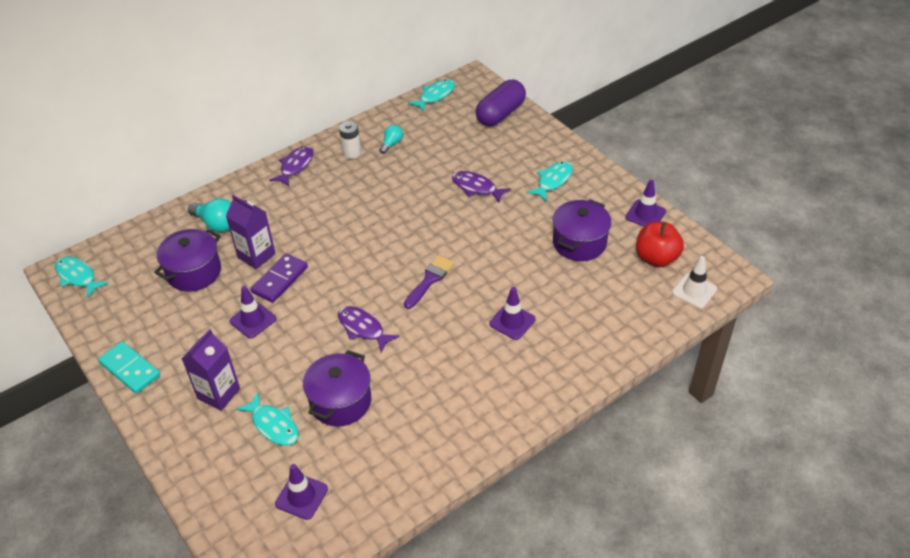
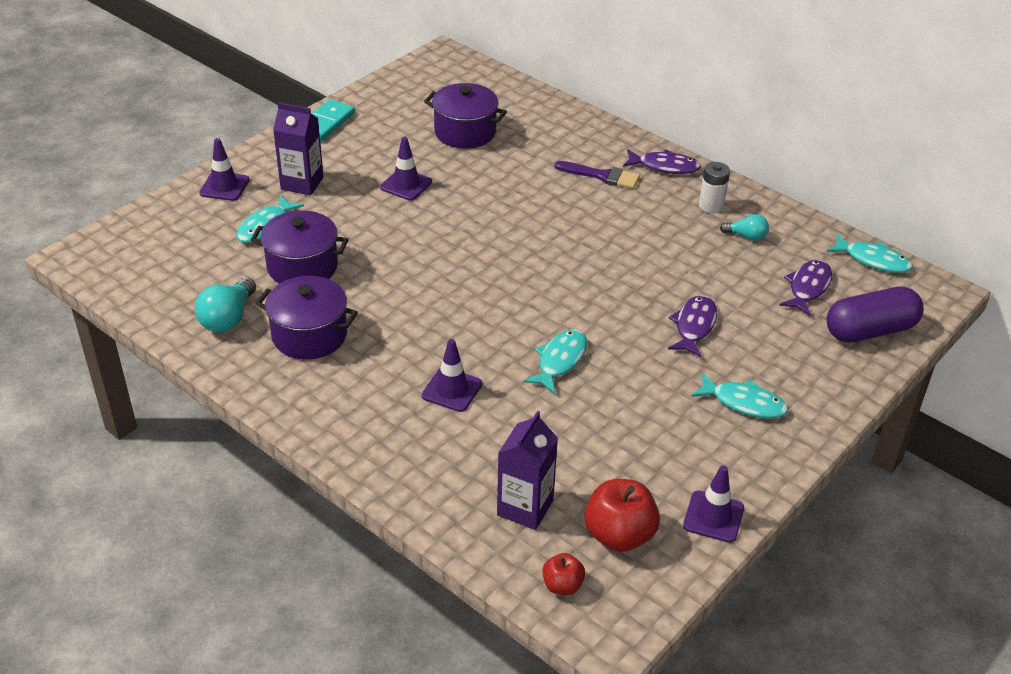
camera: 75 degrees right, 5 degrees down
turquoise fish [55,256,108,298] -> turquoise fish moved to [524,329,587,394]
turquoise light bulb [188,198,231,232] -> turquoise light bulb moved to [195,277,256,333]
purple carton [226,195,276,269] -> purple carton moved to [497,411,558,530]
purple domino [251,253,308,303] -> none
purple traffic cone [275,464,328,520] -> purple traffic cone moved to [199,138,249,201]
purple fish [338,306,399,352] -> purple fish moved to [779,260,832,316]
purple brush [404,255,454,309] -> purple brush moved to [554,161,640,189]
purple capsule [476,80,526,126] -> purple capsule turned 45 degrees counterclockwise [827,286,924,343]
purple pot [553,199,611,261] -> purple pot moved to [256,276,358,360]
white traffic cone [672,256,717,308] -> red apple [542,553,585,595]

